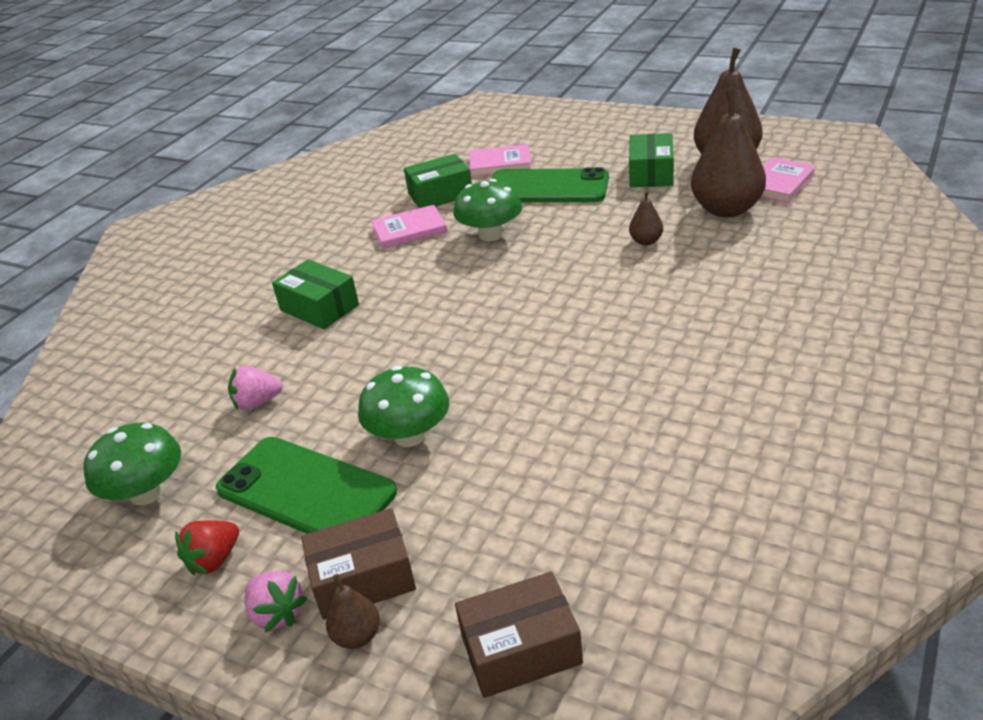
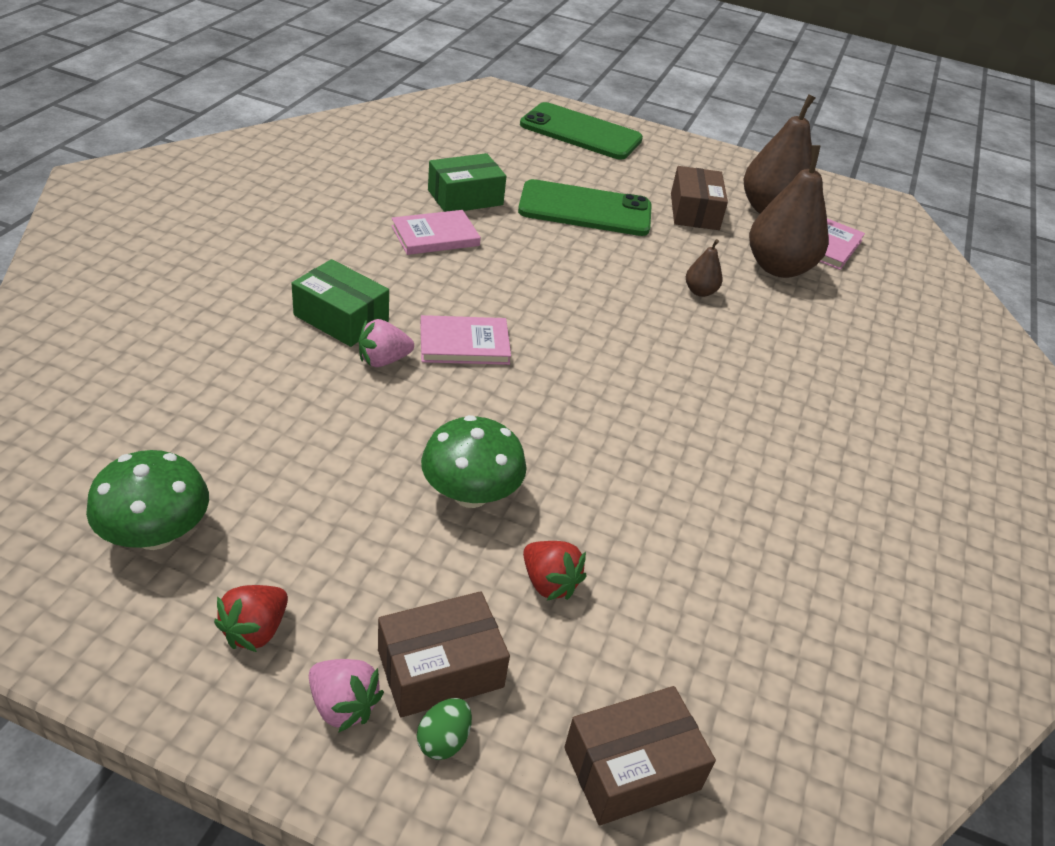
camera: 15 degrees left, 5 degrees up
green phone [216,437,397,534] -> green phone moved to [520,102,643,160]
pink strawberry [228,365,283,410] -> pink strawberry moved to [358,319,414,367]
brown pear [326,574,380,649] -> green egg [417,698,472,760]
green mushroom [453,179,522,241] -> none
pink book [470,144,532,177] -> pink book moved to [421,315,511,365]
green box [629,133,674,187] -> brown box [671,166,728,230]
none -> red strawberry [523,541,586,601]

